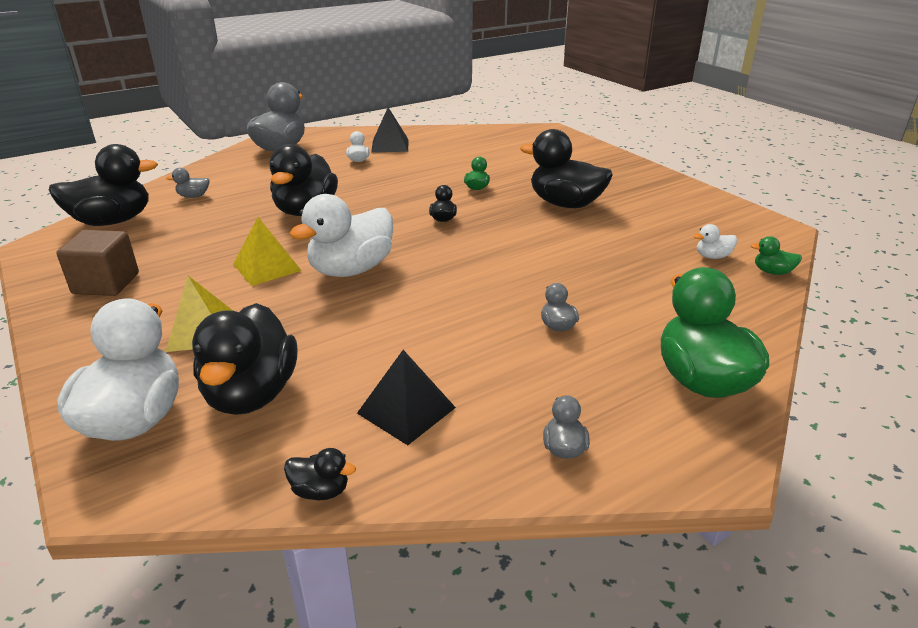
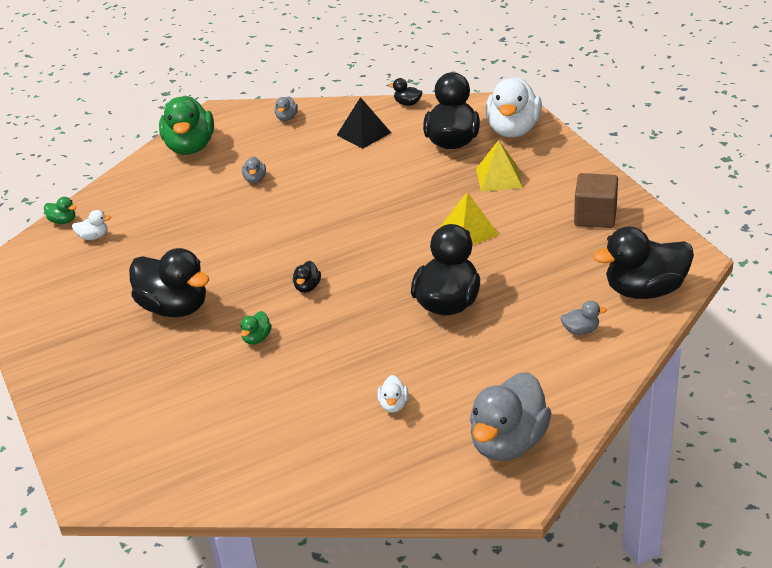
camera: 170 degrees left, 5 degrees up
white duck [289,194,393,277] -> none
black pyramid [371,107,408,152] -> none

